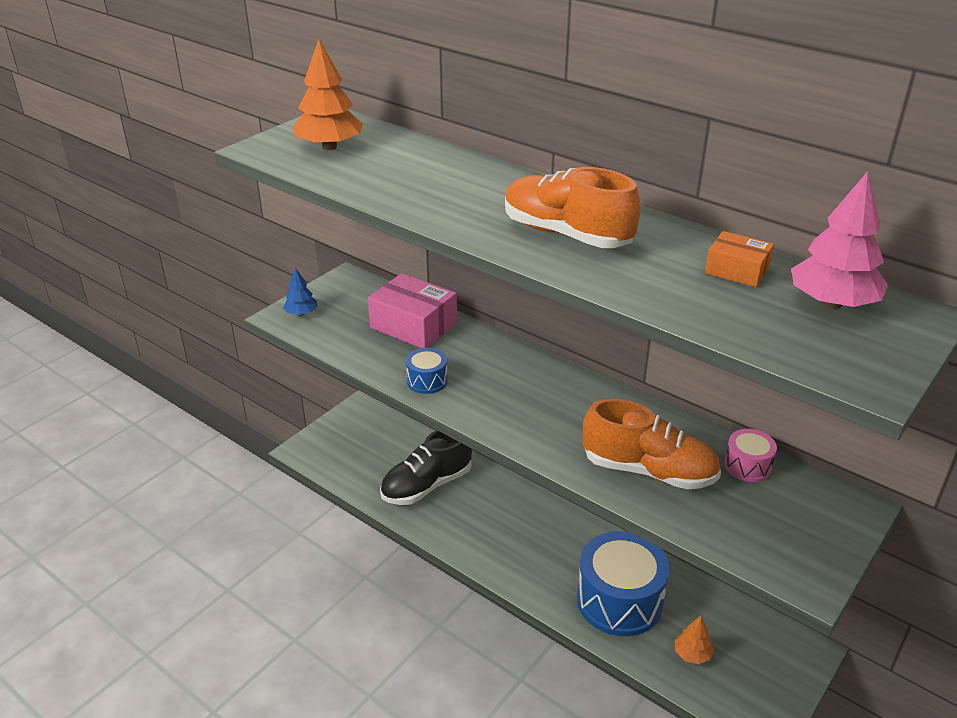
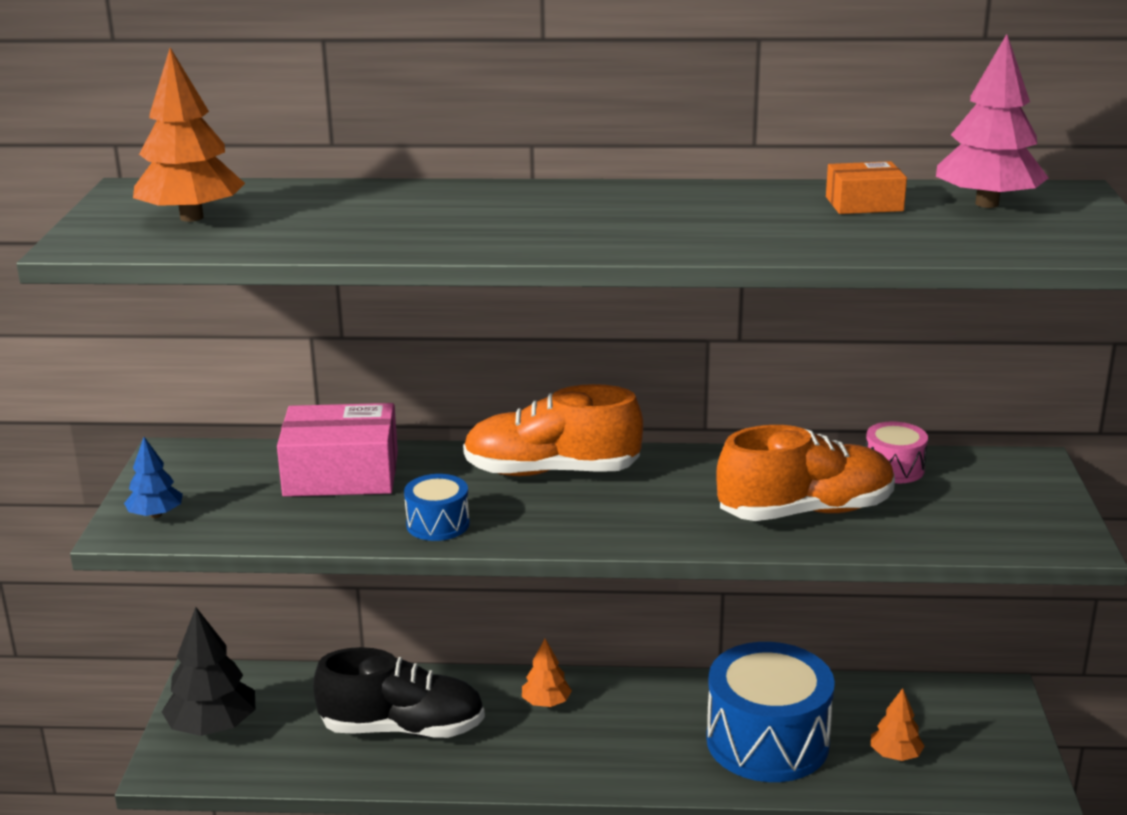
camera: 35 degrees left, 10 degrees down
black shoe [380,430,472,505] -> black shoe turned 105 degrees counterclockwise [313,647,485,738]
orange shoe [505,167,641,248] -> orange shoe moved to [463,384,643,476]
none -> black tree [162,607,255,736]
none -> orange tree [522,639,572,707]

